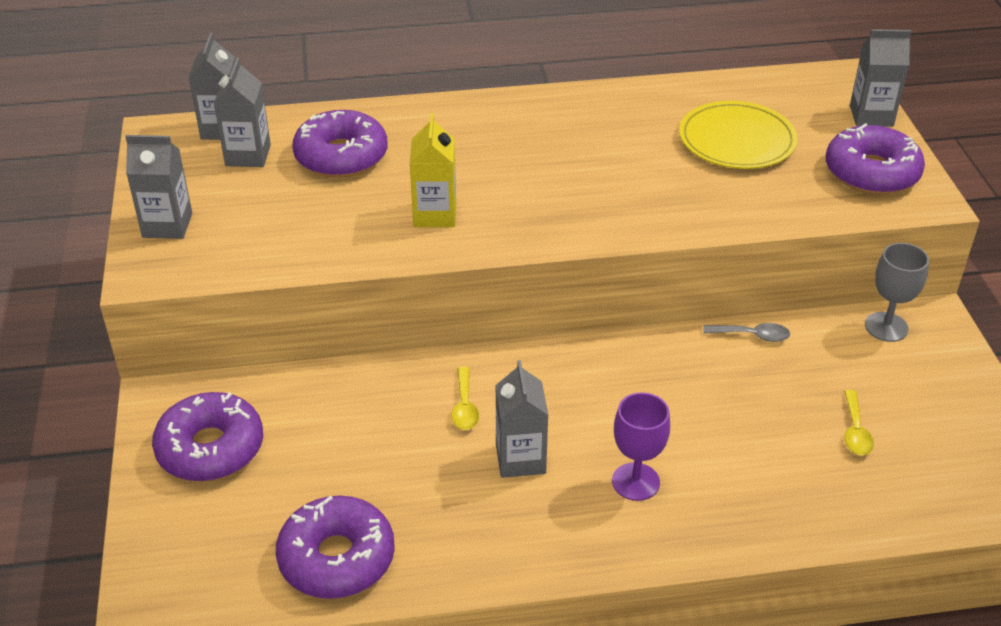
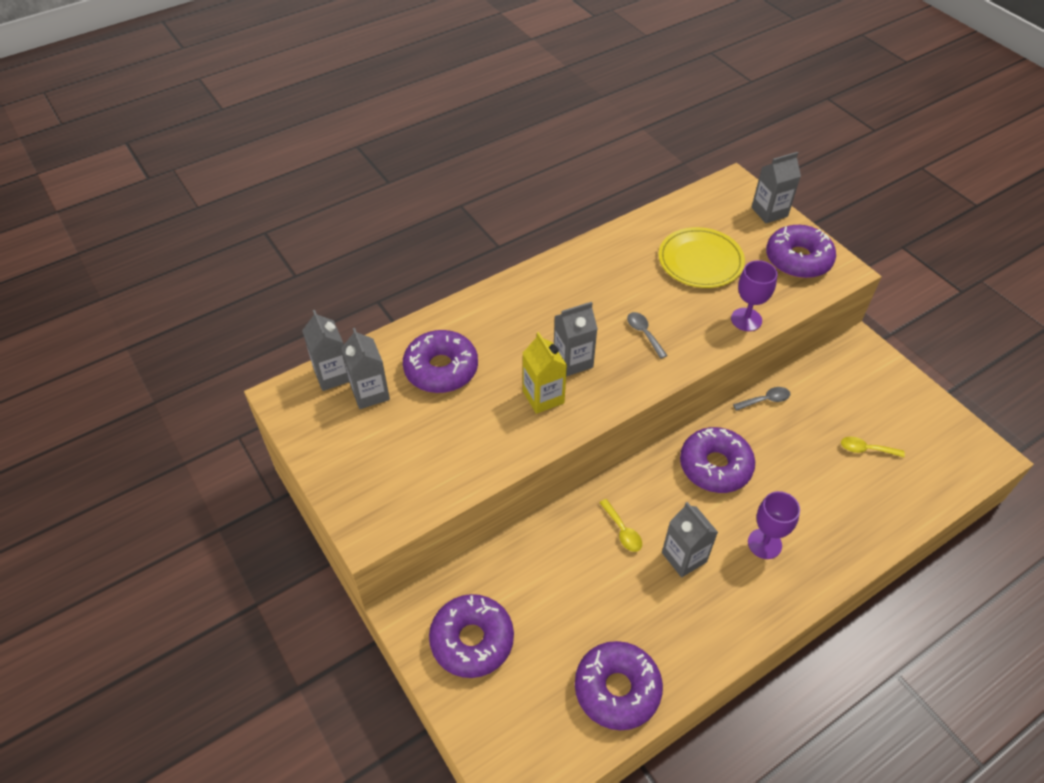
camera: 25 degrees left, 10 degrees up
grey carton [125,135,192,239] -> grey carton moved to [554,302,598,377]
yellow spoon [844,390,874,455] -> yellow spoon turned 120 degrees clockwise [841,437,905,457]
grey goblet [865,243,929,342] -> none
none -> grey spoon [627,312,668,359]
none -> purple donut [680,427,755,493]
none -> purple goblet [731,260,778,331]

